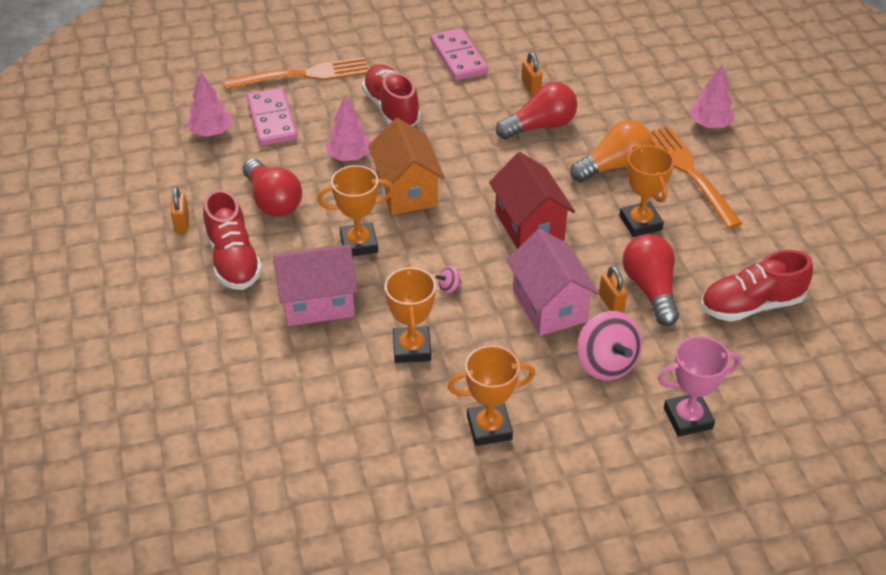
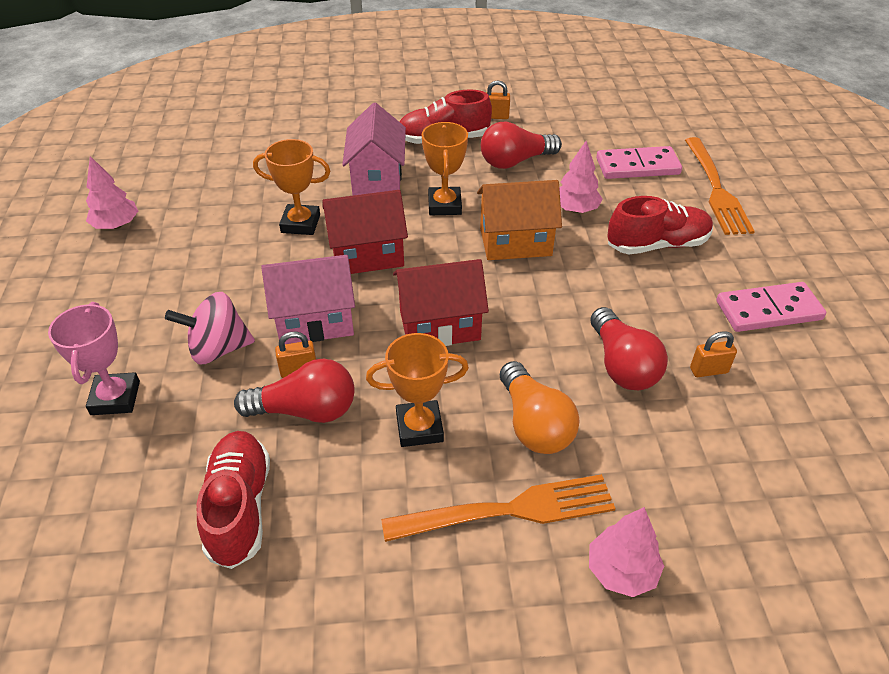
camera: 100 degrees right, 0 degrees up
pink tree [186,72,232,137] -> pink tree moved to [86,156,138,229]
pink spinning top [435,266,462,294] -> red house [322,190,408,274]
orange trophy [448,345,535,446] -> none

